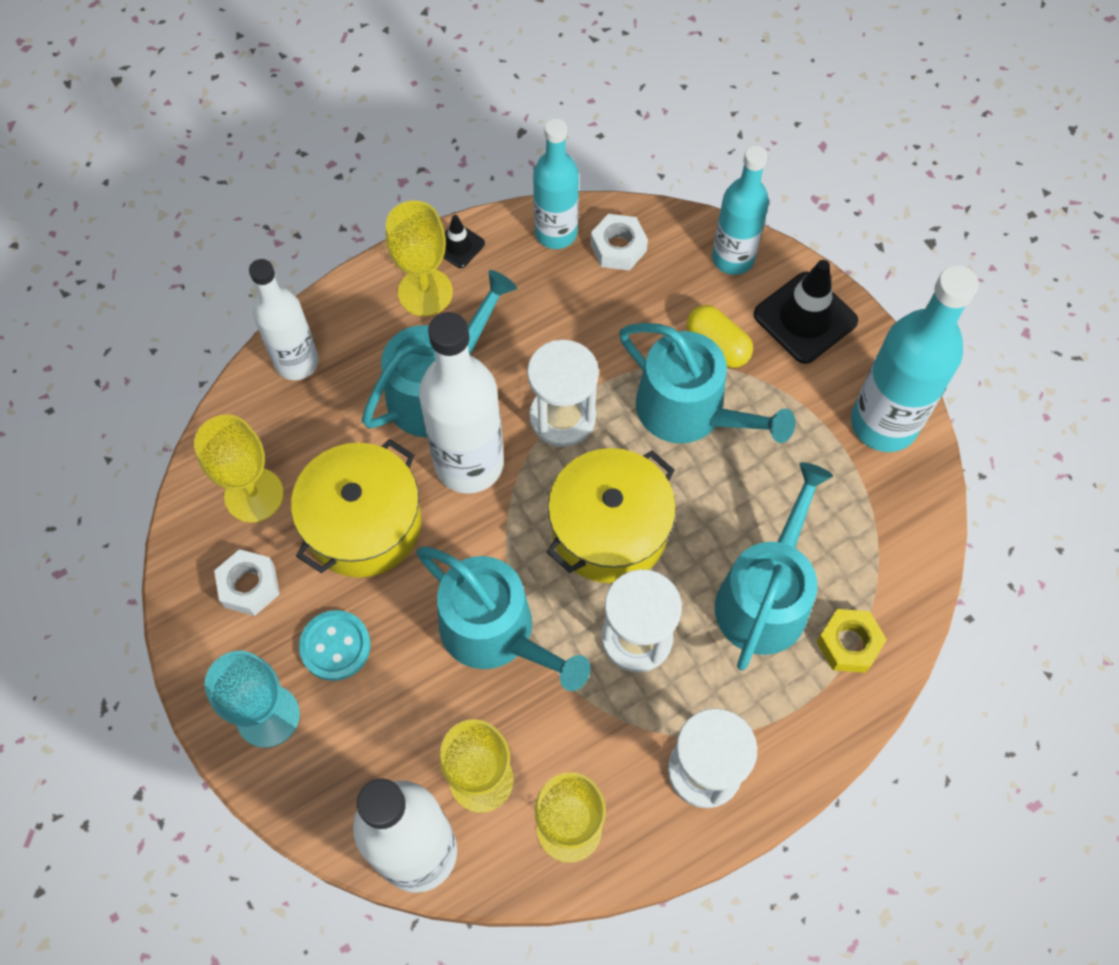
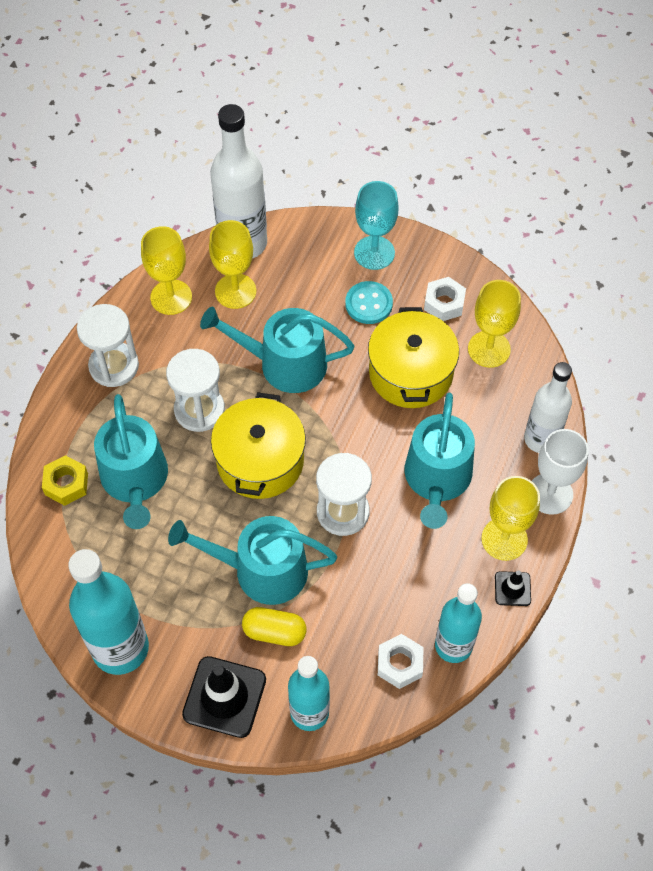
camera: 145 degrees right, 5 degrees down
white bottle [419,312,504,494] -> none
none -> white goblet [532,429,589,515]

